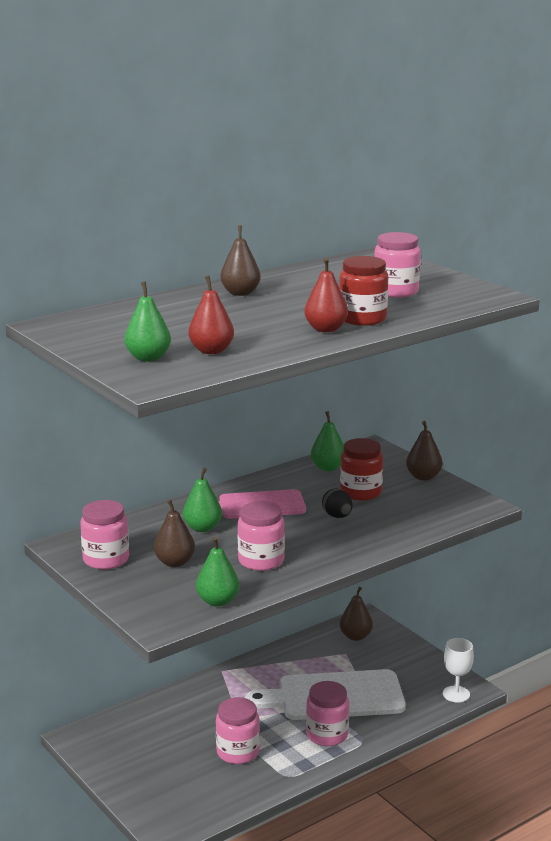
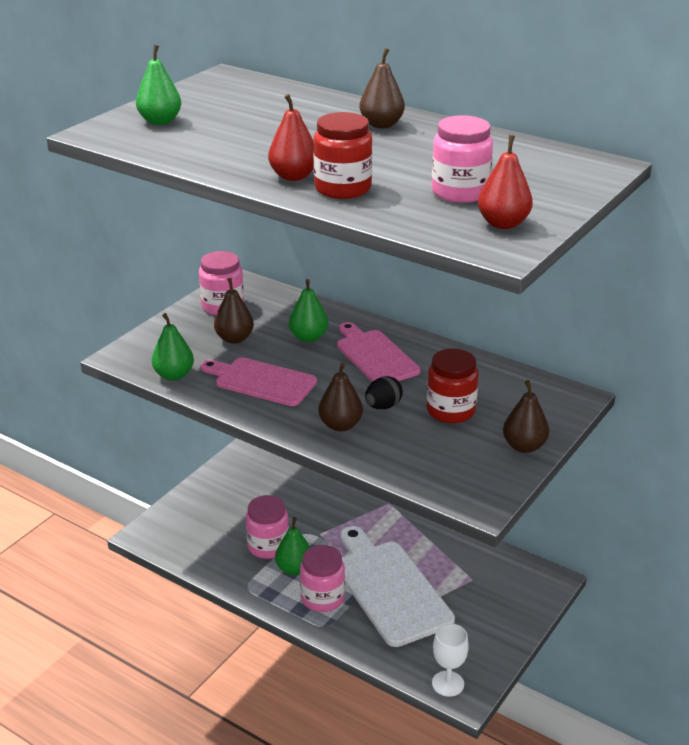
camera: 70 degrees right, 10 degrees up
red pear [189,276,234,354] -> red pear moved to [478,135,533,229]
pink jar [238,501,285,571] -> pink cutting board [201,357,317,406]
green pear [311,411,344,471] -> green pear moved to [275,517,310,575]
brown pear [340,587,373,641] -> brown pear moved to [318,363,363,432]

